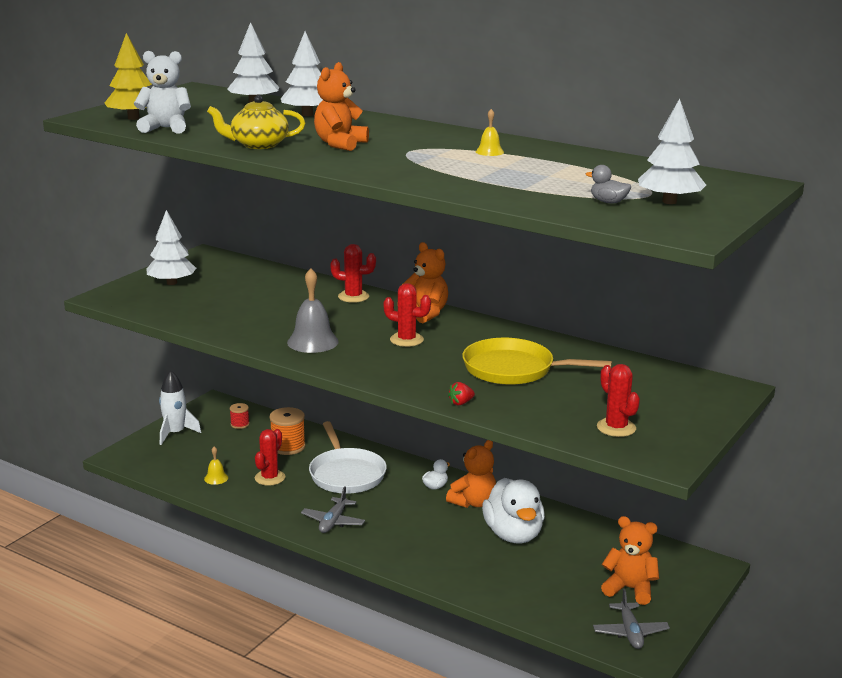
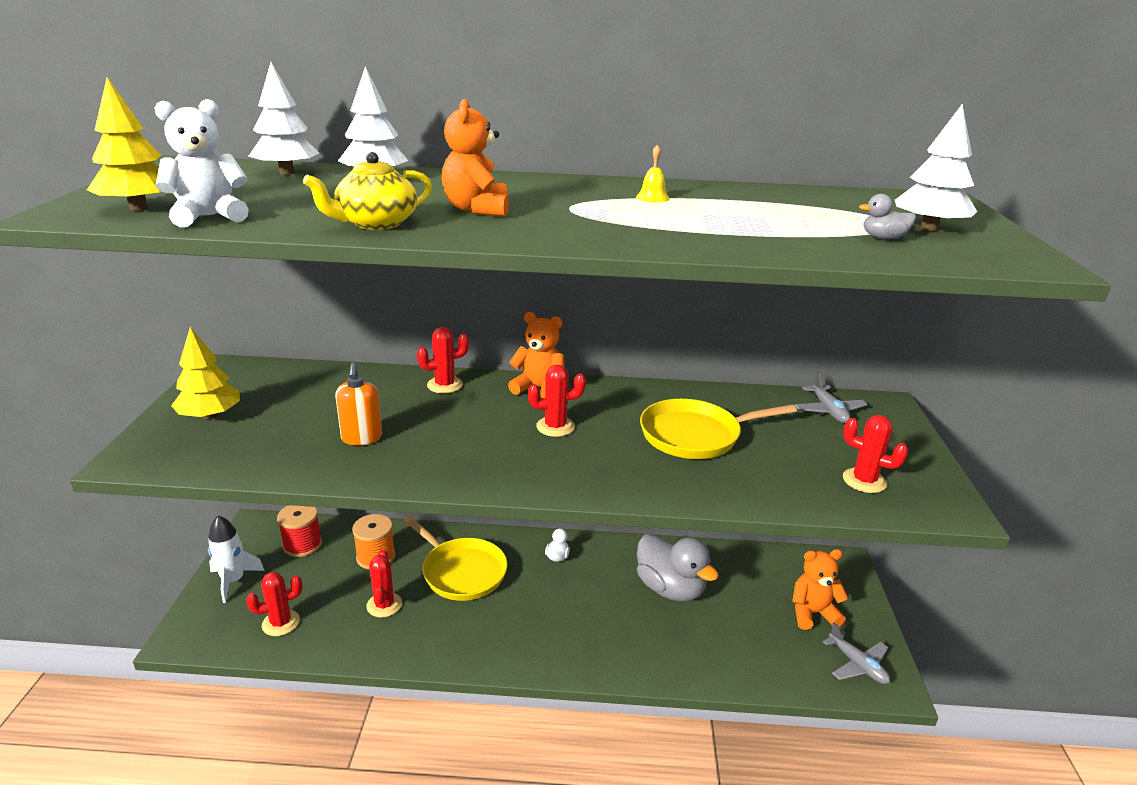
camera: 30 degrees left, 5 degrees up
white tree [146,210,197,285] -> yellow tree [171,327,240,419]
yellow bell [204,446,228,485] -> none
red spool [230,403,250,429] -> red spool [277,505,322,557], size x1.78
grey bell [287,268,339,353] -> none
grey plane [301,486,365,533] -> grey plane moved to [795,372,868,423]
white pan [309,421,387,494] -> yellow pan [403,516,508,601]
orange teddy bear [446,440,496,508] -> none
red strawberry [448,382,475,405] -> none
white duck [482,478,545,543] -> grey duck [637,534,719,602]
none -> red cactus [246,572,303,636]
none -> orange soap dispenser [335,363,382,446]

